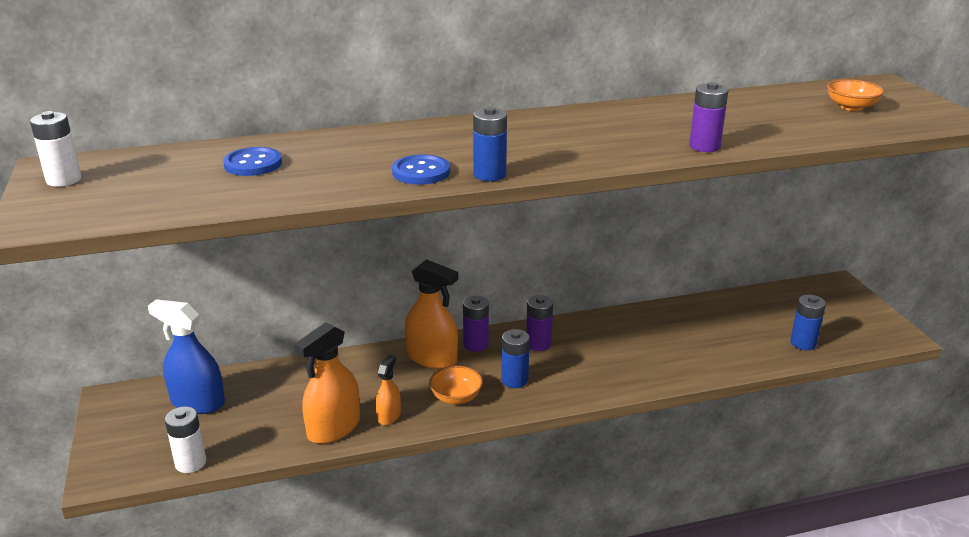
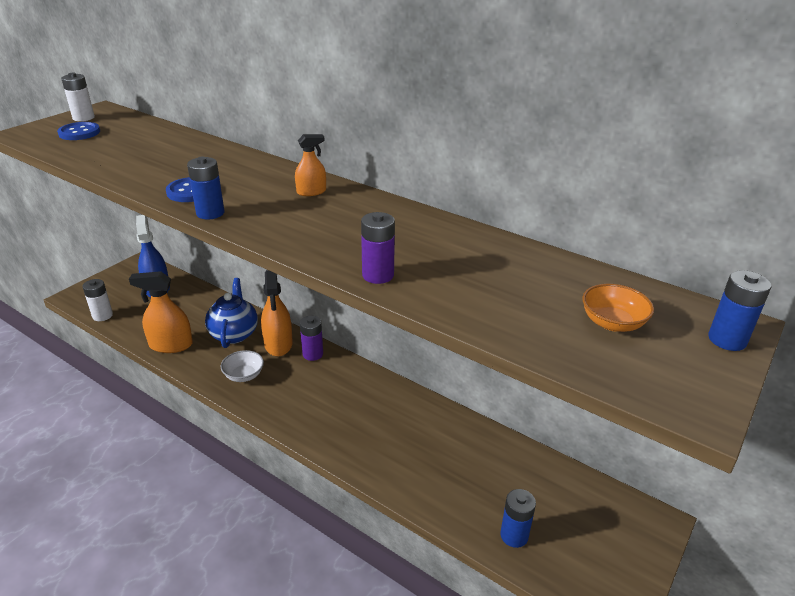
camera: 50 degrees right, 5 degrees up
blue button [223,147,282,176] -> blue button moved to [57,122,100,140]
orange spray bottle [376,355,401,425] -> orange spray bottle moved to [295,134,326,196]
orange bowl [429,366,483,404] -> white bowl [221,350,264,382]
blue battery [501,329,530,388] -> blue battery moved to [708,270,771,351]
purple battery [526,295,553,351] -> none
none -> blue teapot [205,278,258,348]

